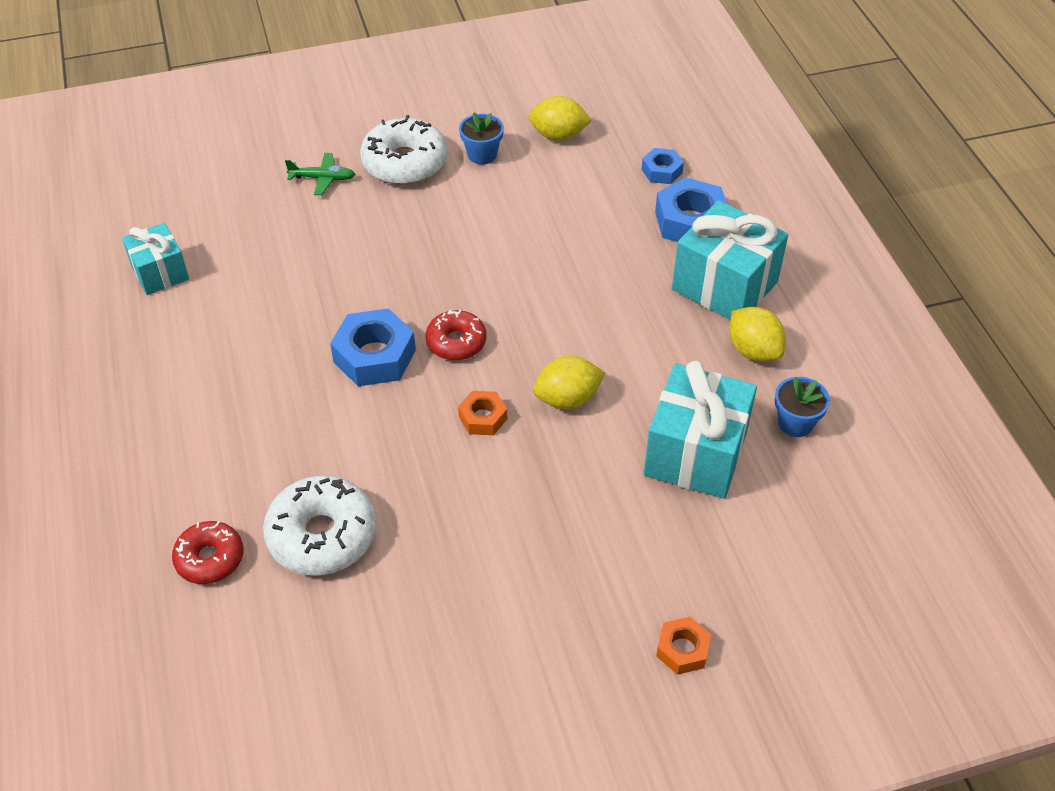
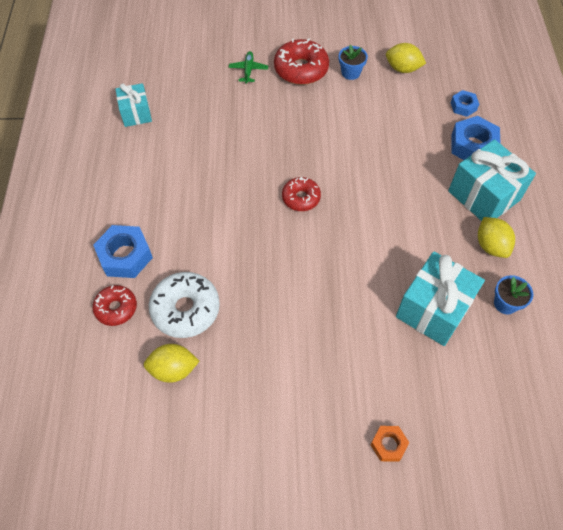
camera: 15 degrees right, 10 degrees up
green plane [285,153,355,195] -> green plane turned 105 degrees counterclockwise [229,51,268,84]
blue nut [330,308,416,386] -> blue nut moved to [93,225,153,278]
white donut [360,115,447,185] -> red donut [274,38,329,85]
orange nut [458,391,507,435] -> none
yellow lemon [533,356,605,410] -> yellow lemon moved to [144,344,199,383]

